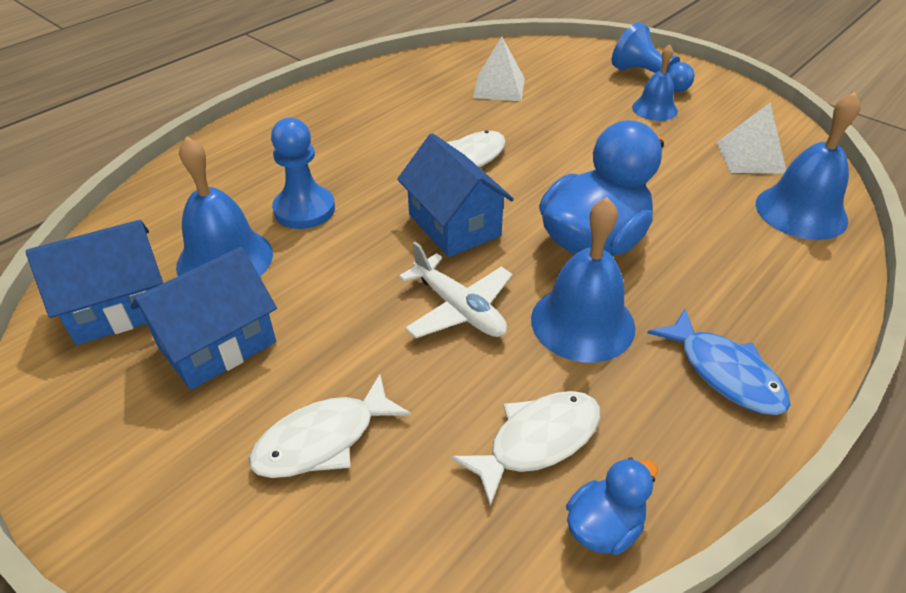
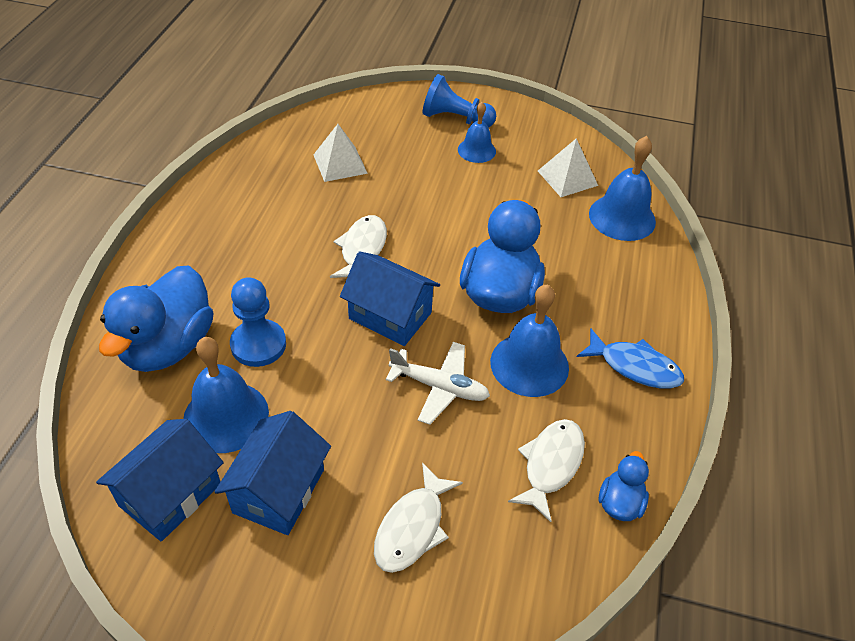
camera: 30 degrees left, 5 degrees up
none -> blue duck [99,265,213,372]

